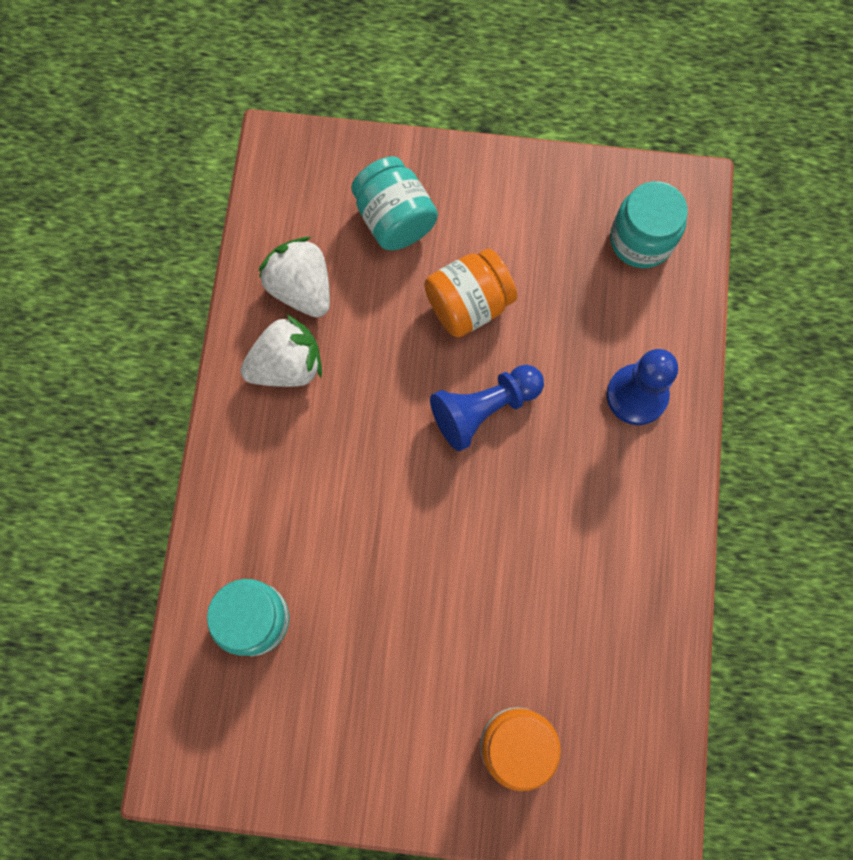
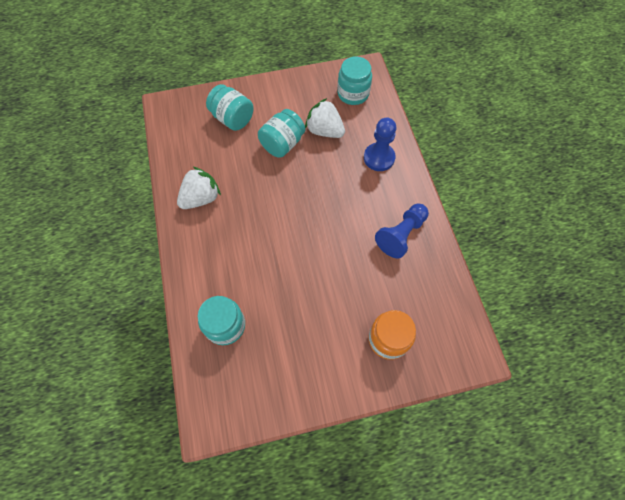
camera: 20 degrees left, 10 degrees down
white strawberry [259,237,330,318] -> white strawberry moved to [305,98,345,138]
orange jar [424,249,517,337] -> turquoise jar [258,109,305,158]
blue pawn [430,365,544,451] -> blue pawn moved to [375,204,429,258]

